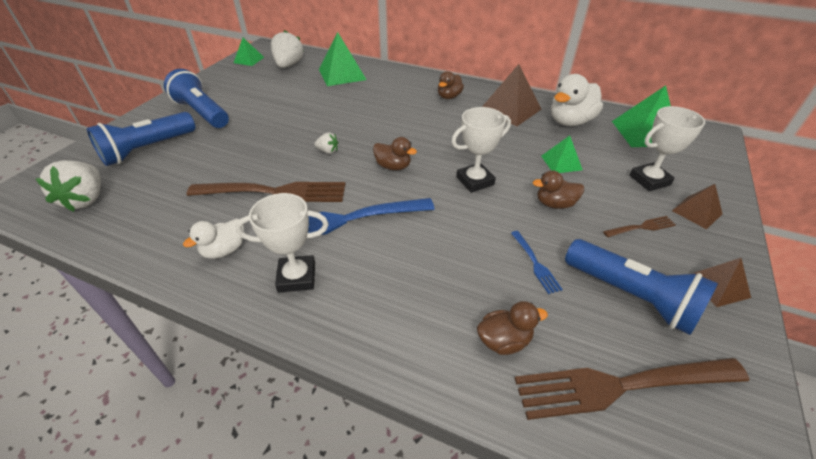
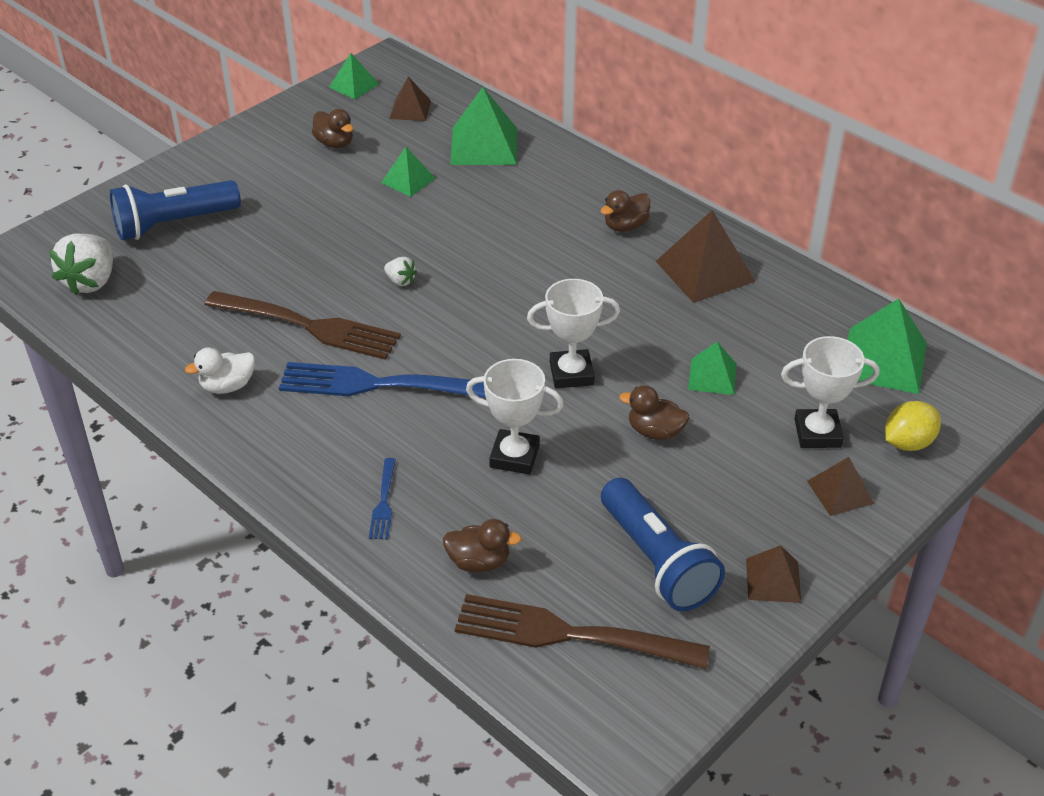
camera: 20 degrees right, 0 degrees up
blue flashlight [164,69,229,128] -> none
white trophy [236,193,329,293] -> white trophy moved to [466,359,564,474]
white strawberry [271,30,304,68] -> brown pyramid [389,77,431,121]
brown duck [373,137,417,170] -> brown duck moved to [312,109,353,148]
blue fork [511,231,563,294] -> blue fork moved to [369,458,396,539]
white duck [551,74,603,126] -> none
brown fork [603,216,676,237] -> none
none -> green pyramid [381,147,436,197]
none -> yellow lemon [885,401,941,451]

